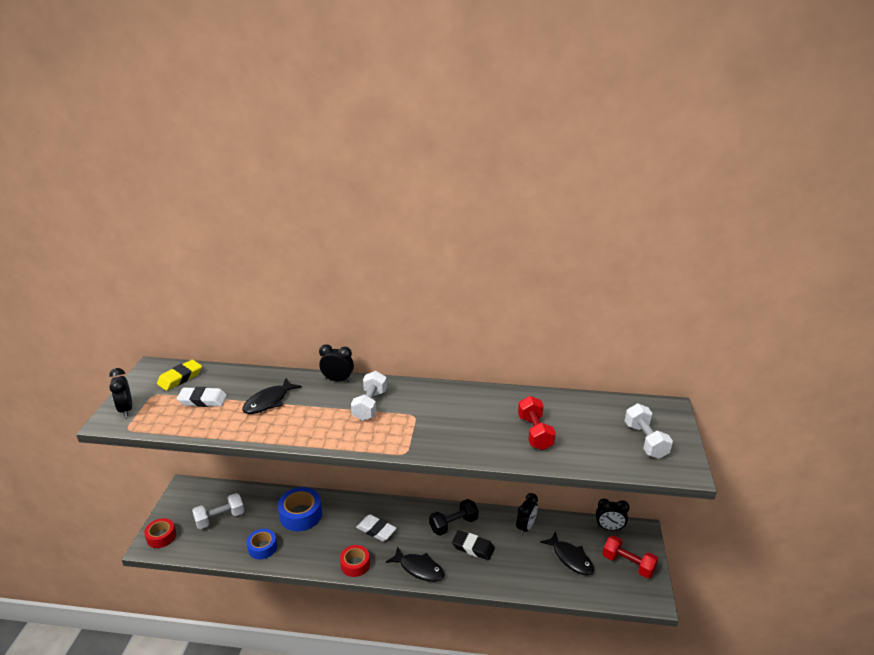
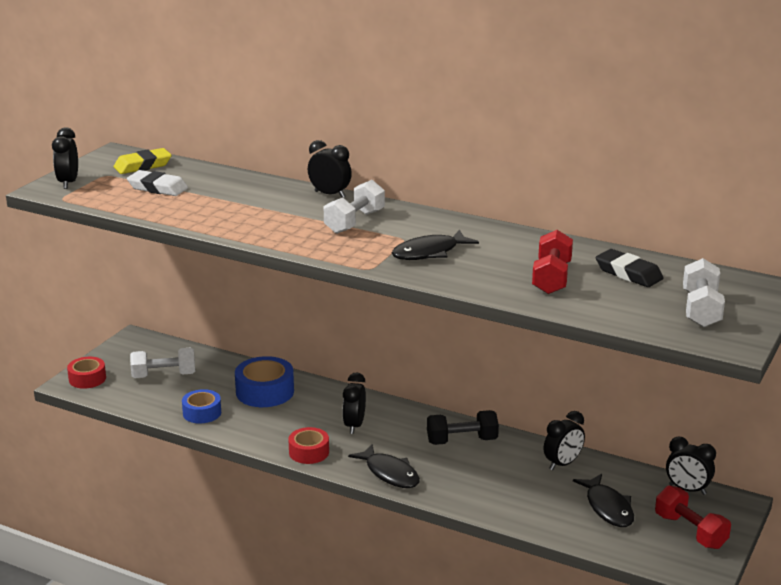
camera: 20 degrees right, 5 degrees down
black fish [242,378,302,414] -> black fish moved to [392,230,479,260]
white eraser [356,514,397,541] -> black clock [342,372,366,434]
black eraser [452,530,495,560] -> black eraser moved to [596,249,664,287]

